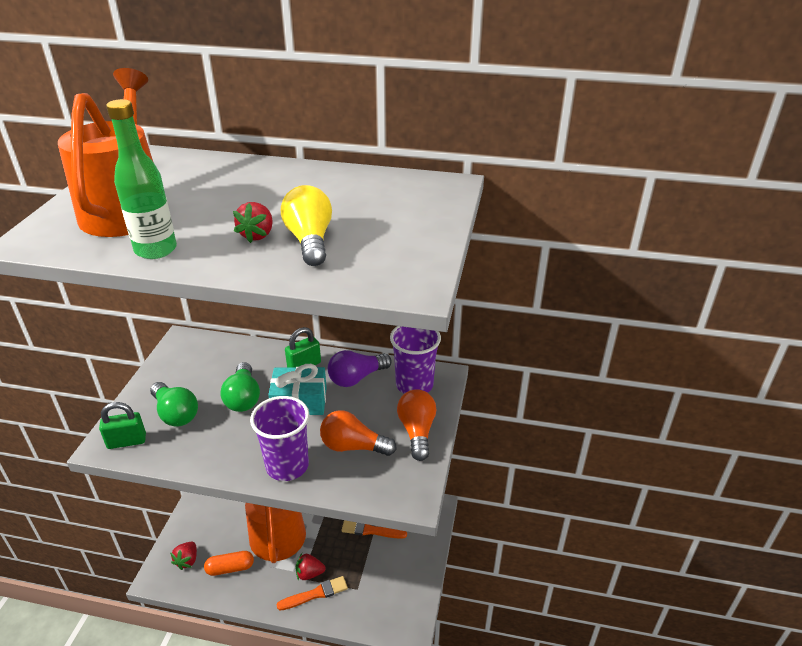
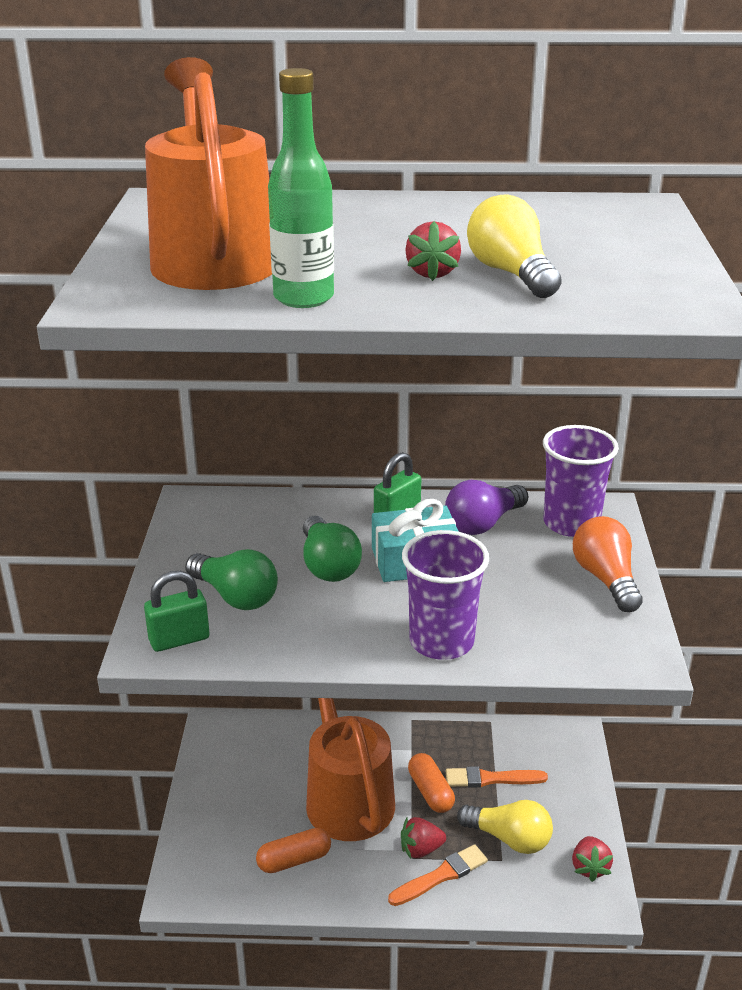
camera: 10 degrees left, 5 degrees down
red strawberry [170,541,197,570] -> red strawberry moved to [572,836,613,882]
orange light bulb [320,410,397,456] -> none
none -> orange capsule [408,753,455,813]
none -> yellow light bulb [457,800,553,854]

